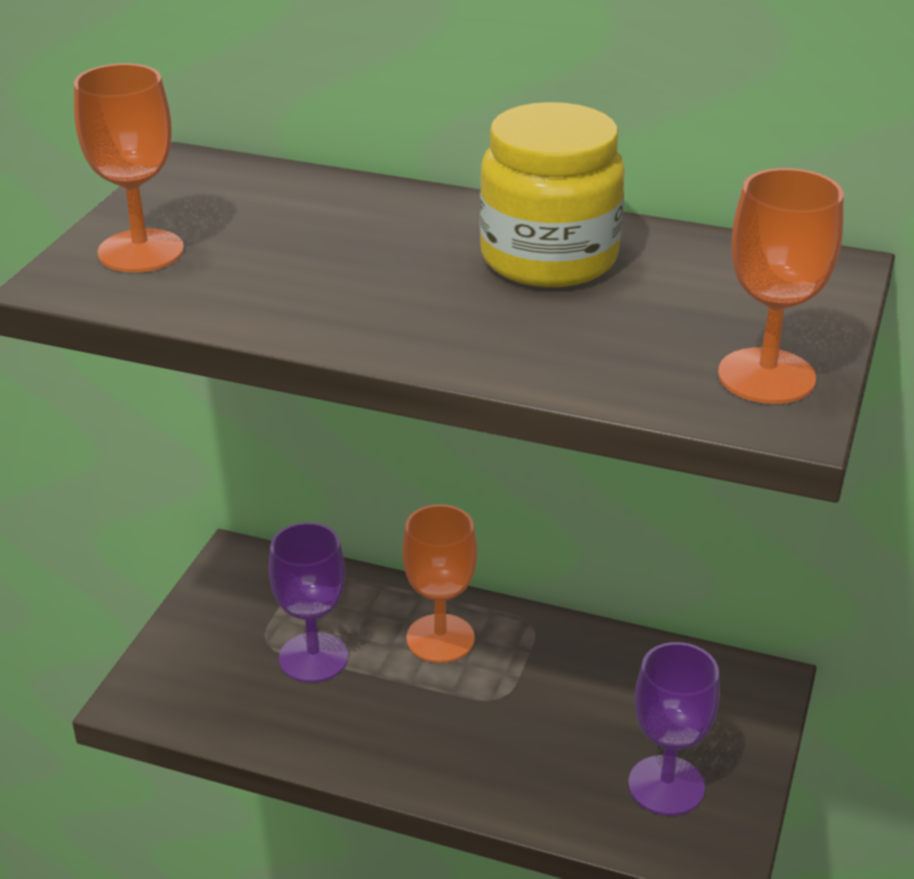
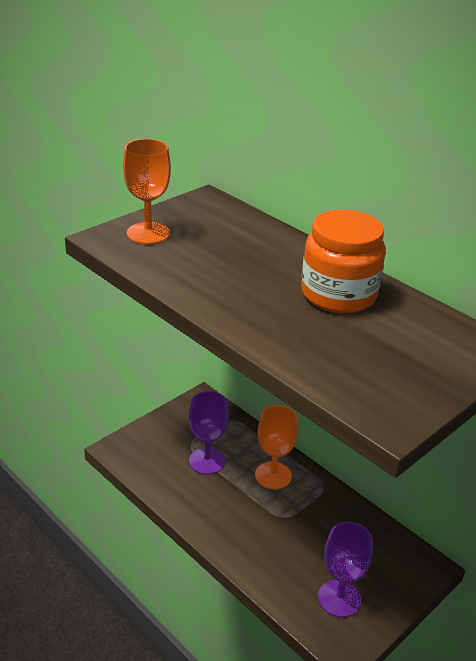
camera: 25 degrees right, 0 degrees up
yellow jar [479,102,625,287] -> orange jar [301,209,386,313]
orange goblet [718,168,844,404] -> none

